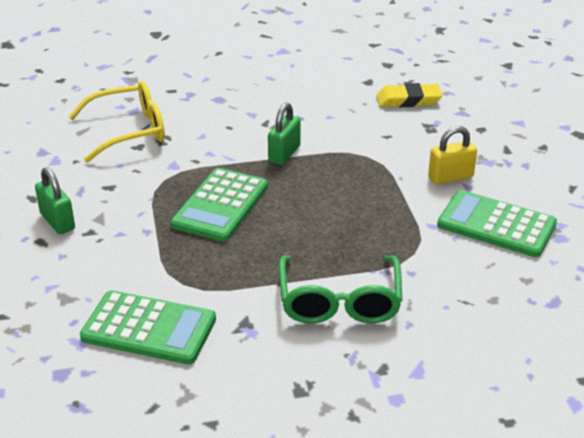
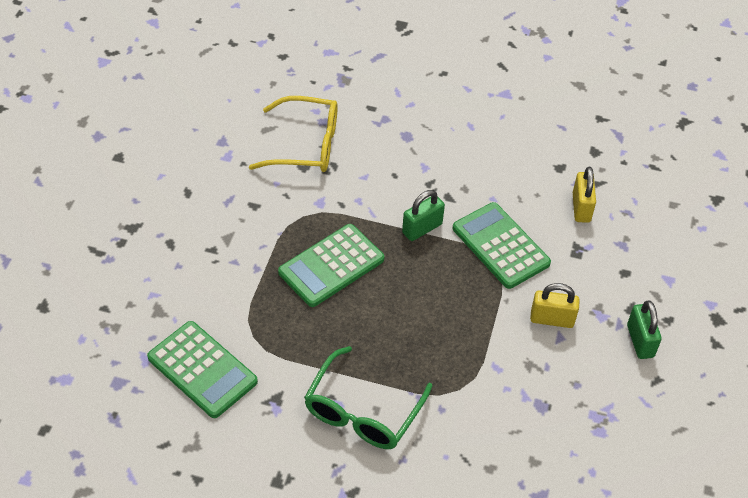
camera: 25 degrees right, 15 degrees up
green padlock [35,167,75,234] -> green padlock moved to [627,300,662,359]
yellow eraser [376,83,442,107] -> yellow padlock [573,167,596,223]
green calculator [437,190,557,257] -> green calculator moved to [453,202,551,289]

